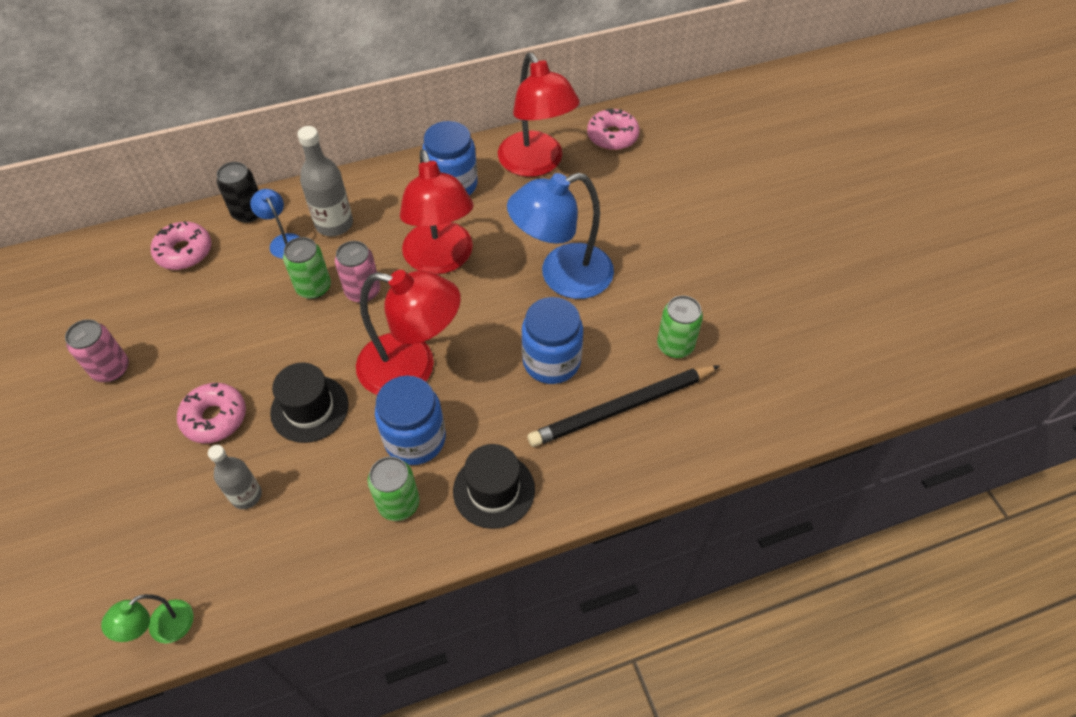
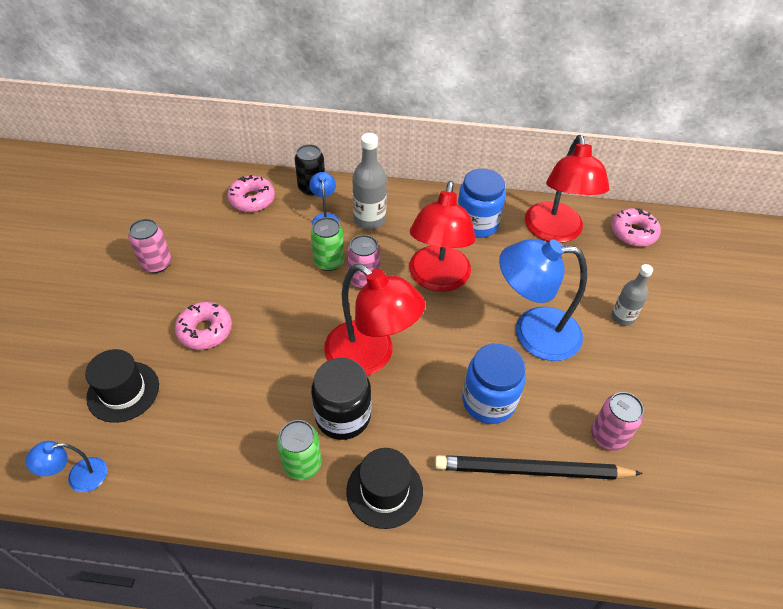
camera: 25 degrees right, 5 degrees down
green lamp [101,594,194,643] -> blue lamp [26,441,107,492]
grey bottle [208,445,262,509] -> grey bottle moved to [611,264,653,326]
black hat [270,363,349,443] -> black hat moved to [85,349,159,423]
blue jar [375,376,446,465] -> black jar [311,358,371,440]
green can [657,295,703,358] -> pink can [591,392,644,451]

